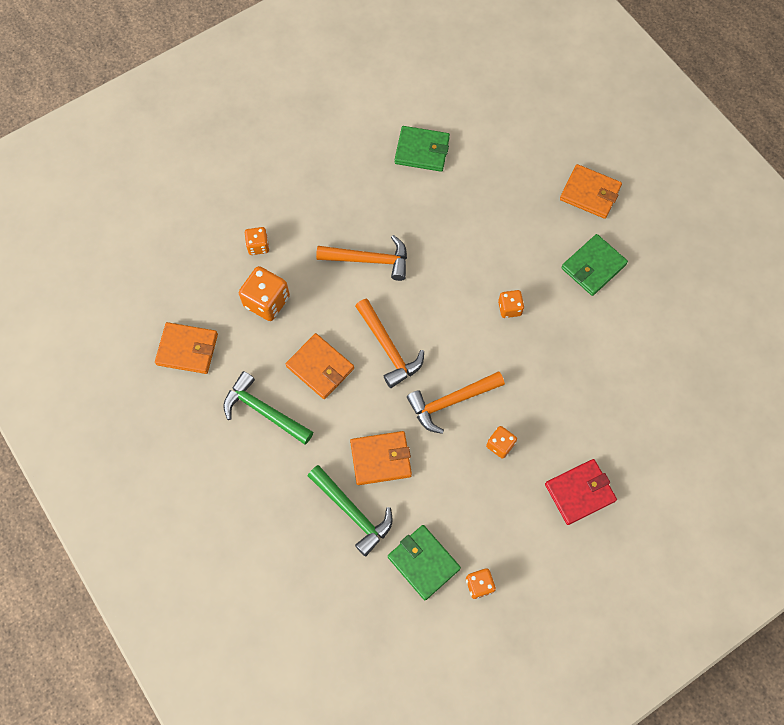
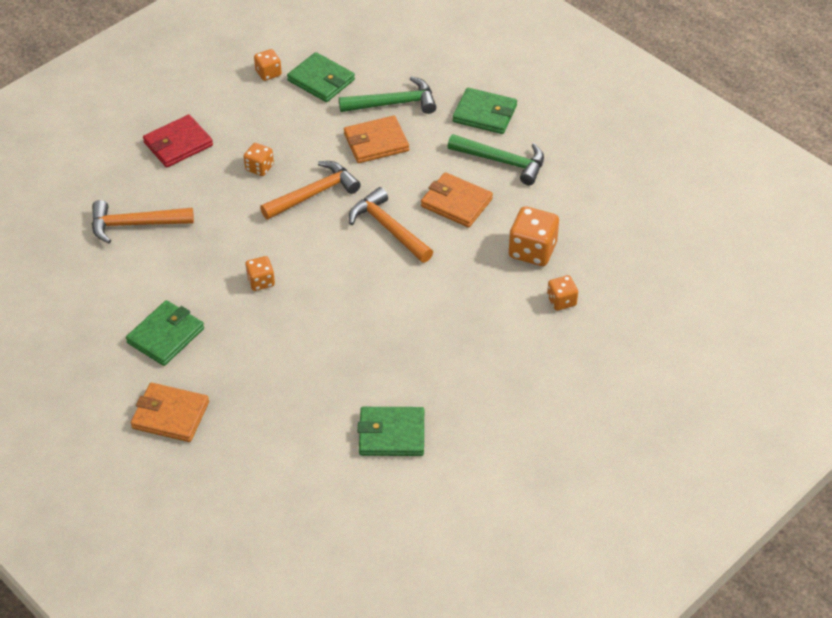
camera: 170 degrees right, 20 degrees down
orange wallet [155,322,218,374] -> none
green hammer [308,465,393,557] -> green hammer turned 135 degrees clockwise [339,76,436,114]
orange hammer [316,235,407,281] -> orange hammer moved to [92,200,194,243]
none -> green wallet [453,88,517,134]

